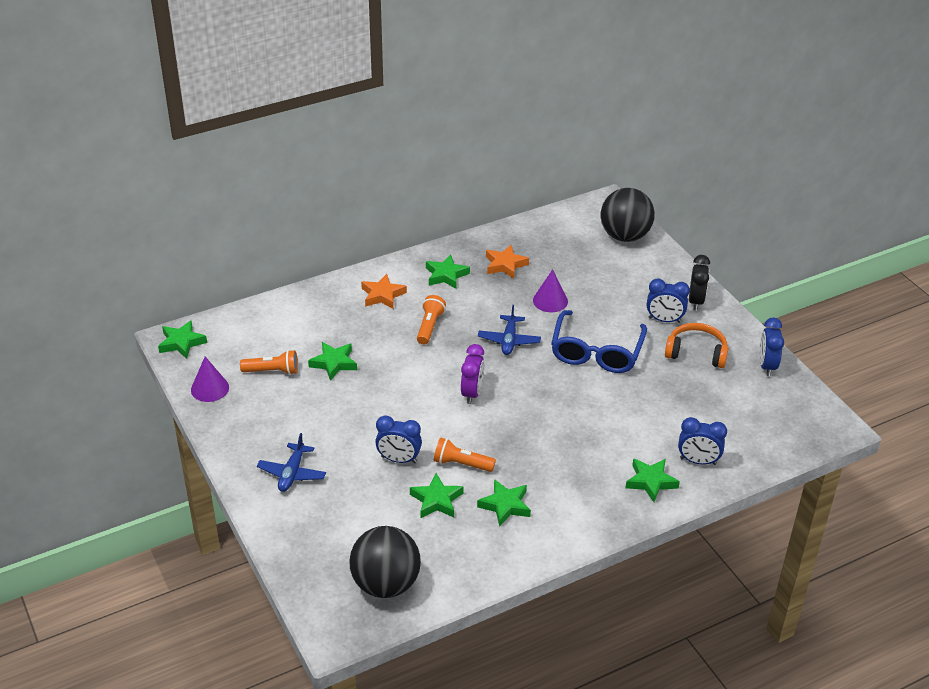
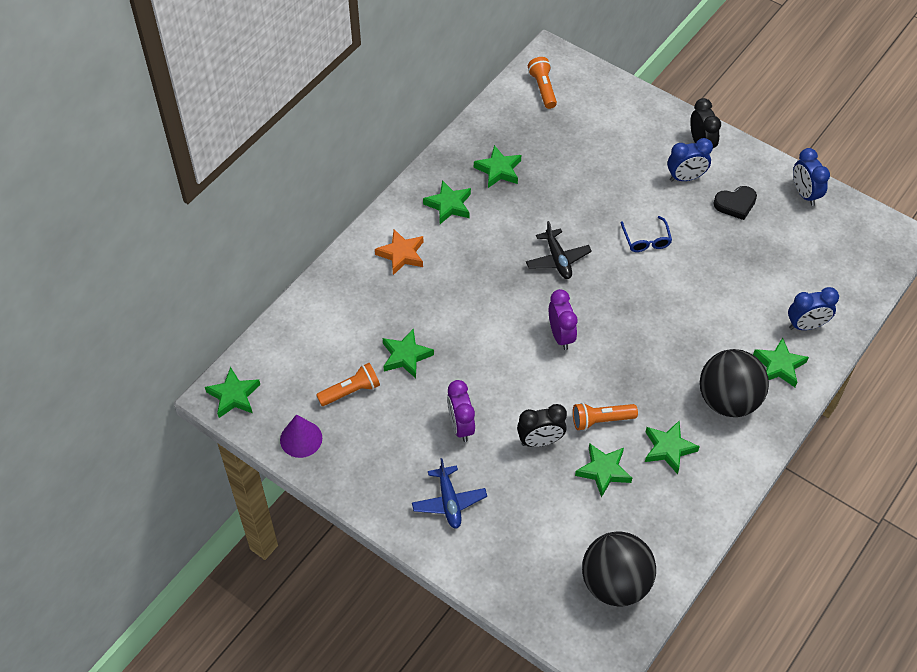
camera: 25 degrees left, 15 degrees up
blue clock [375,415,422,463] -> black clock [517,404,567,447]
orange flashlight [417,295,446,345] -> orange flashlight moved to [528,57,557,109]
blue plane [478,305,541,355] -> black plane [526,221,592,279]
orange star [486,245,529,279] -> green star [474,145,521,188]
purple cone [533,269,568,312] -> none
blue glasses [551,310,647,373] -> blue glasses [621,216,672,252], size x0.49
black ball [601,188,655,242] -> black ball moved to [700,349,769,417]
orange headphones [665,323,729,368] -> black heart [713,186,757,220]
none -> purple clock [447,380,475,442]

